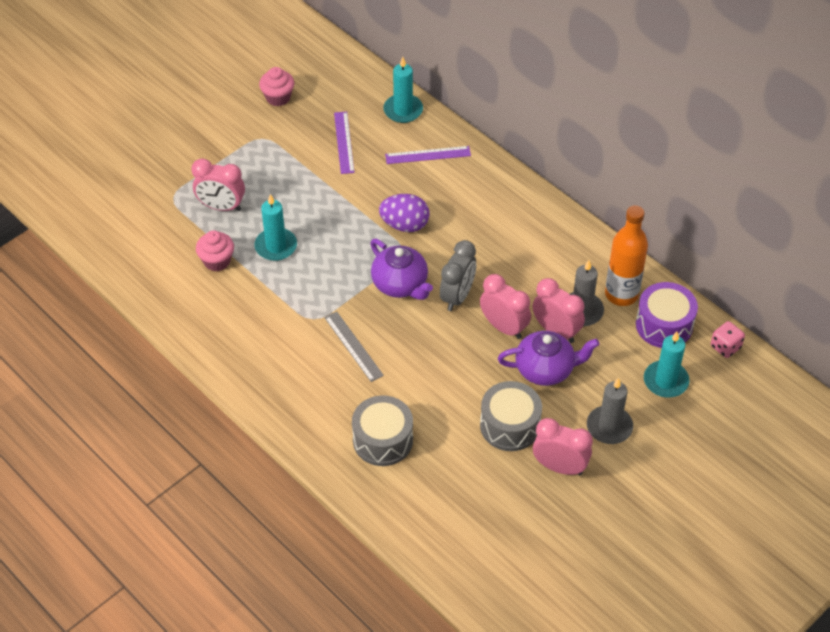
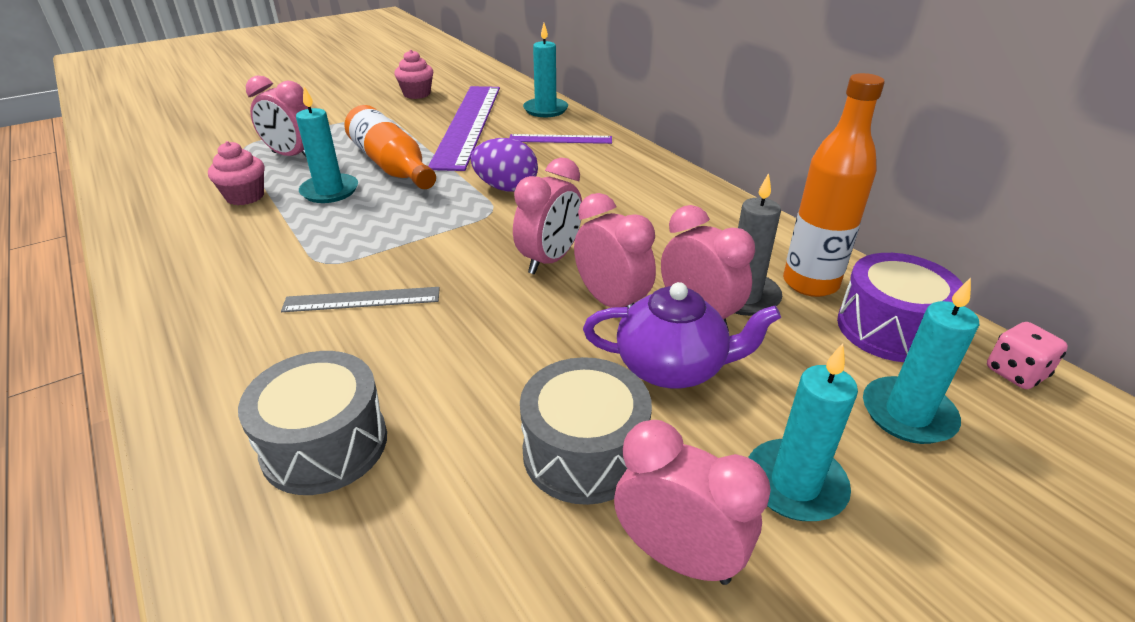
camera: 10 degrees right, 15 degrees down
grey ruler [324,312,384,382] -> grey ruler turned 75 degrees counterclockwise [281,287,440,312]
purple ruler [334,112,355,174] -> purple ruler [428,86,500,171], size x2.14
purple teapot [370,239,433,300] -> none
grey clock [440,240,476,311] -> pink clock [513,158,582,274]
grey candle [587,378,633,444] -> turquoise candle [748,344,858,521]
none -> orange bottle [344,105,436,189]

